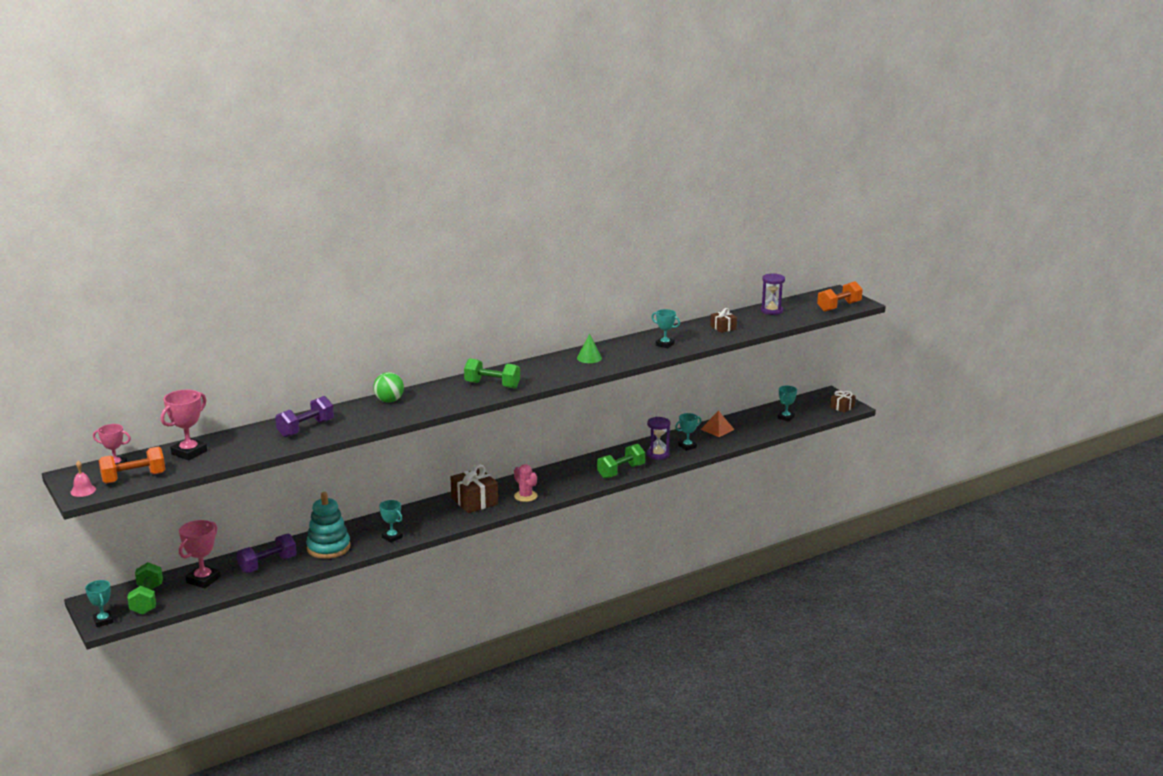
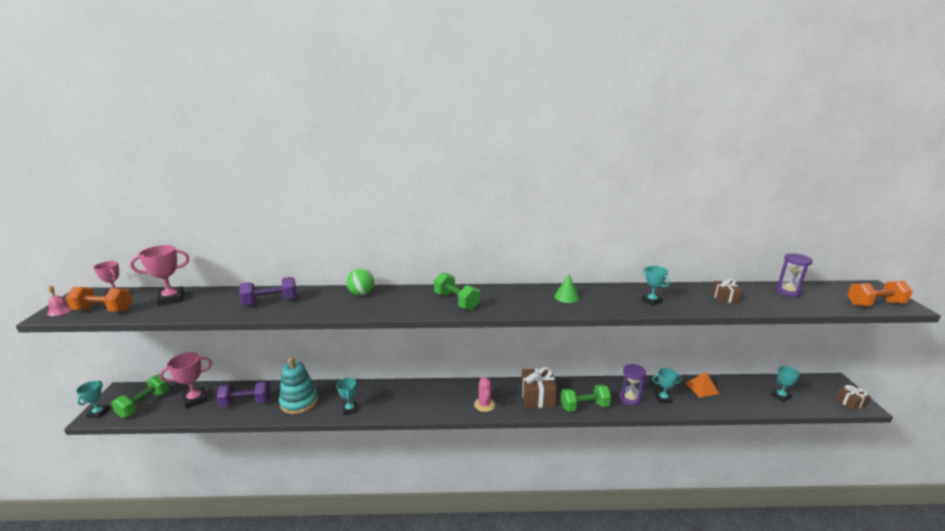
camera: 30 degrees right, 0 degrees up
brown gift [450,464,498,513] -> brown gift moved to [521,367,557,408]

